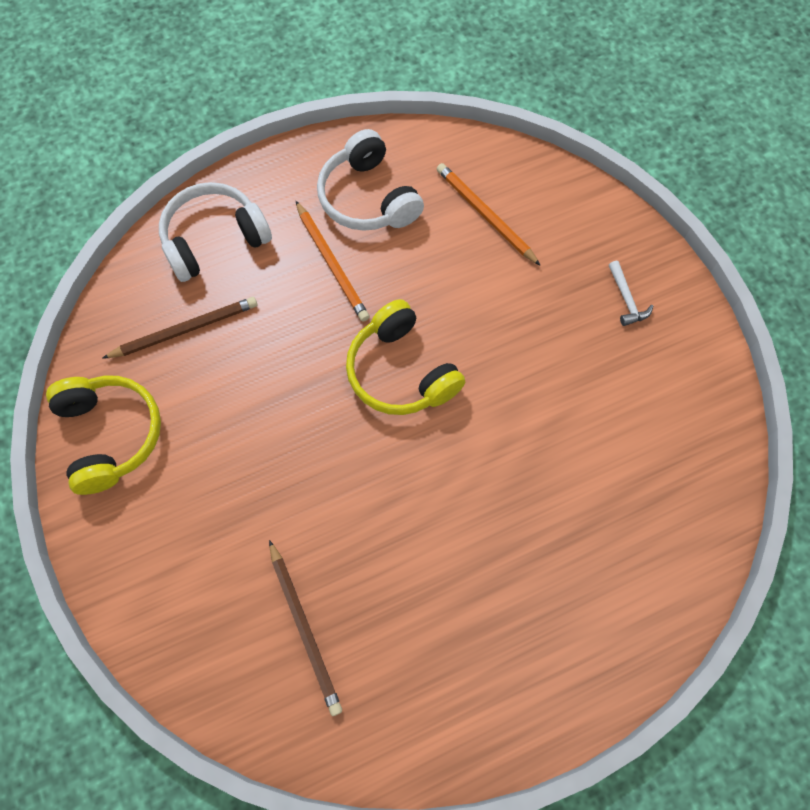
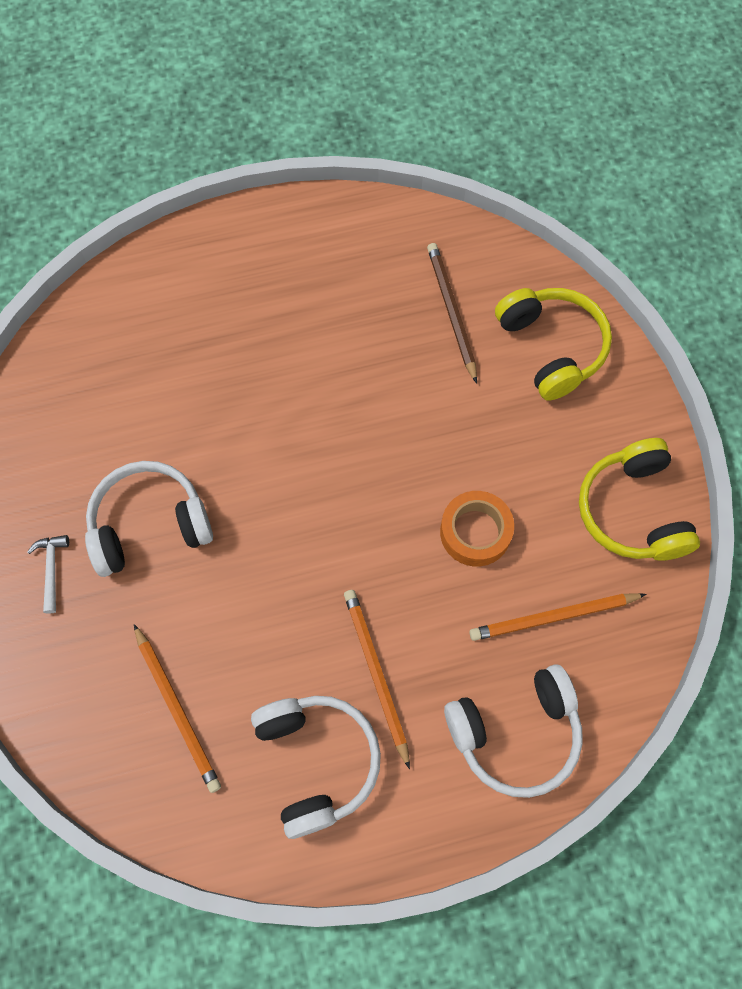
camera: 170 degrees left, 0 degrees up
brown pencil [102,297,257,359] -> orange pencil [469,593,646,641]
yellow headphones [346,299,465,415] -> yellow headphones moved to [495,288,612,401]
none -> white headphones [85,461,213,577]
none -> orange tape [440,491,514,566]

